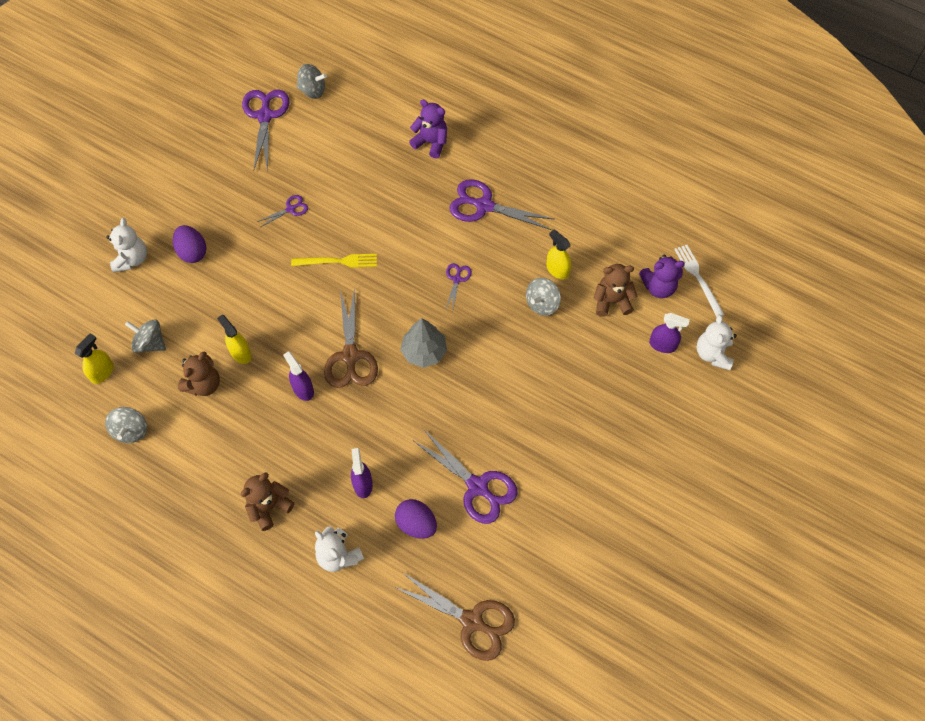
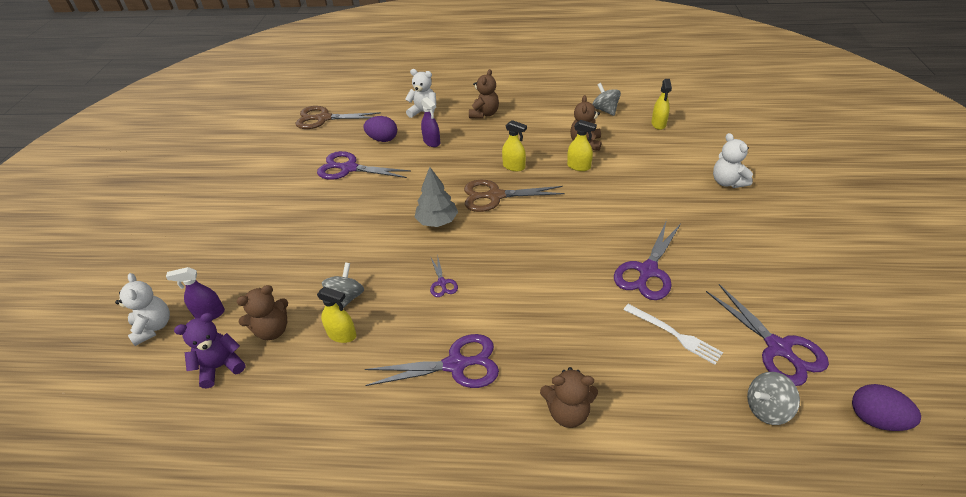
camera: 155 degrees right, 20 degrees down
grey spinning top [125,319,166,353] -> none
purple egg [173,225,206,263] -> purple egg moved to [852,384,921,431]
purple scissors [257,195,308,227] -> purple scissors [614,220,681,300], size x2.00
purple spray bottle [283,351,314,401] -> yellow spray bottle [502,120,527,171]
yellow fork [291,254,377,267] -> none
brown scissors [324,288,378,388] -> brown scissors turned 60 degrees counterclockwise [464,180,565,212]
purple teddy bear [409,100,447,158] -> brown teddy bear [540,367,598,428]
white fork [674,245,725,317] -> white fork moved to [623,304,723,365]

